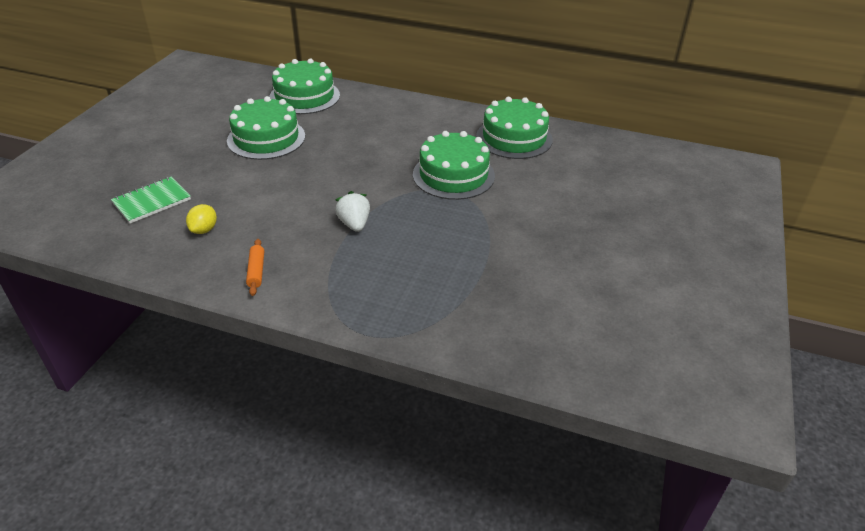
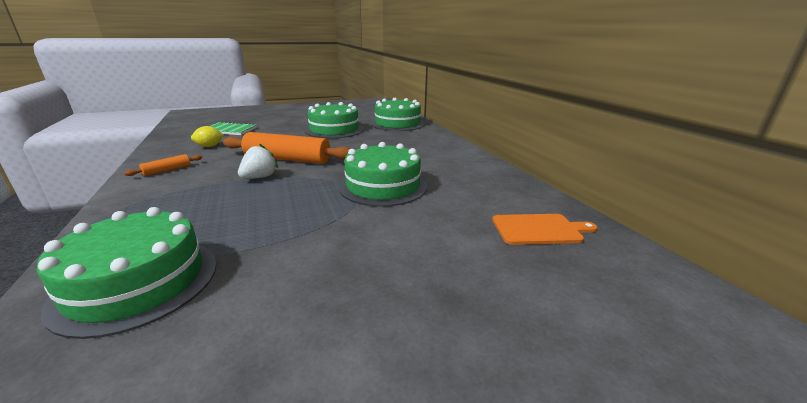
camera: 50 degrees right, 15 degrees down
green cake [476,97,553,159] -> green cake moved to [37,207,217,339]
none -> orange rolling pin [223,132,350,164]
none -> orange cutting board [492,214,597,245]

